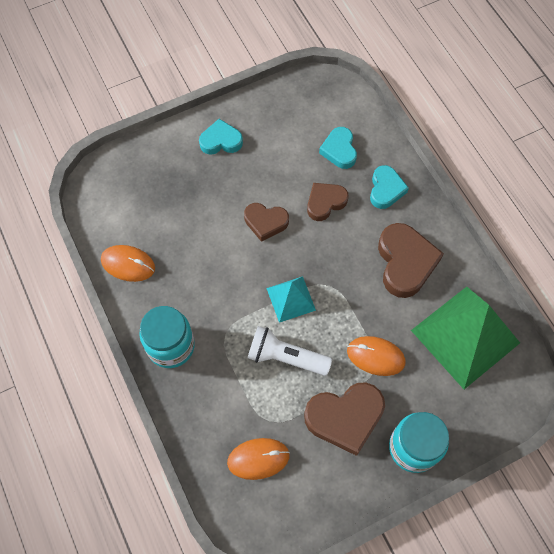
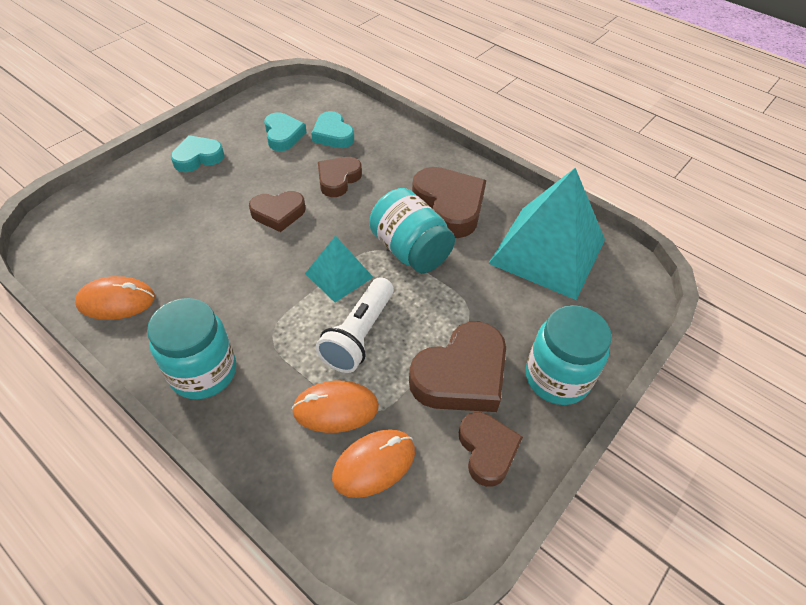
camera: 25 degrees left, 15 degrees down
white flashlight [247,326,332,376] -> white flashlight turned 60 degrees counterclockwise [315,277,394,373]
orange mouse [347,336,406,376] -> orange mouse moved to [292,381,379,433]
turquoise heart [370,165,409,209] -> turquoise heart moved to [264,112,306,151]
green pyramid [411,287,520,389] -> turquoise pyramid [488,168,605,300]
none -> turquoise jar [369,188,455,273]
none -> brown heart [459,412,523,487]

